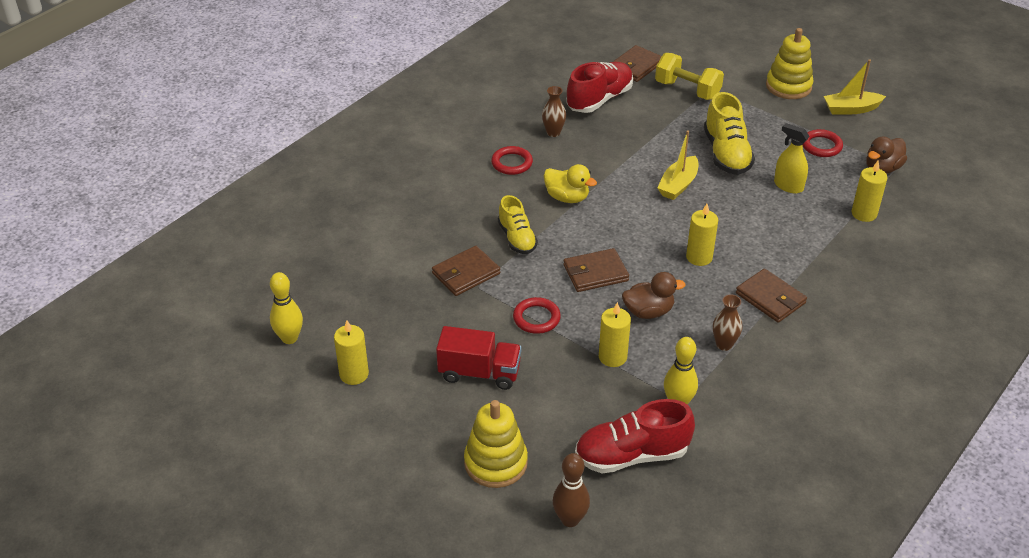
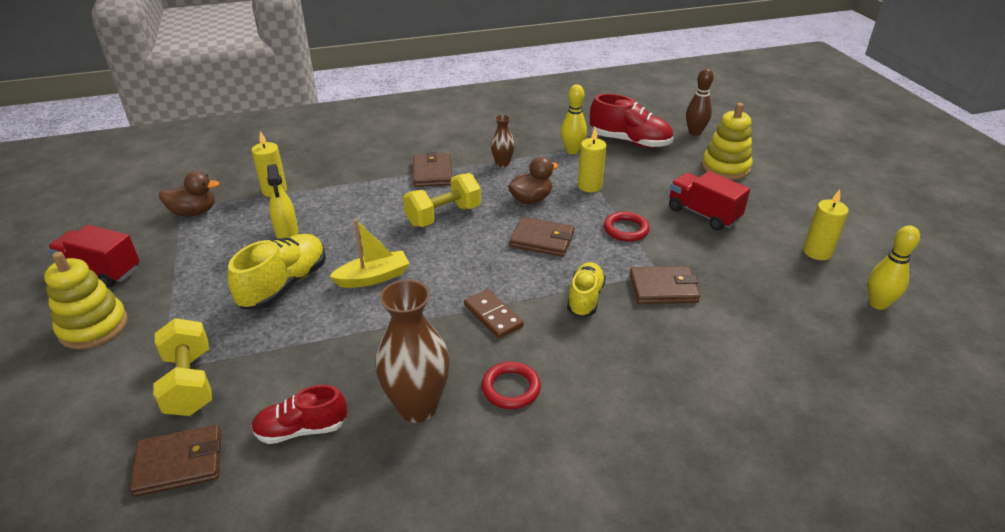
camera: 145 degrees left, 5 degrees down
brown vase [542,86,566,137] -> brown vase [375,280,450,423], size x1.92
yellow duck [544,164,597,203] -> brown domino [464,289,524,339]
red shoe [566,62,633,113] -> red shoe [251,385,347,444], size x0.66
brown duck [622,272,686,319] -> brown duck turned 120 degrees clockwise [508,157,558,204]
yellow candle [686,204,718,266] -> yellow dumbbell [403,173,481,227]
red ring [803,129,843,157] -> none
yellow boat [824,59,886,115] -> red truck [47,225,140,287]

